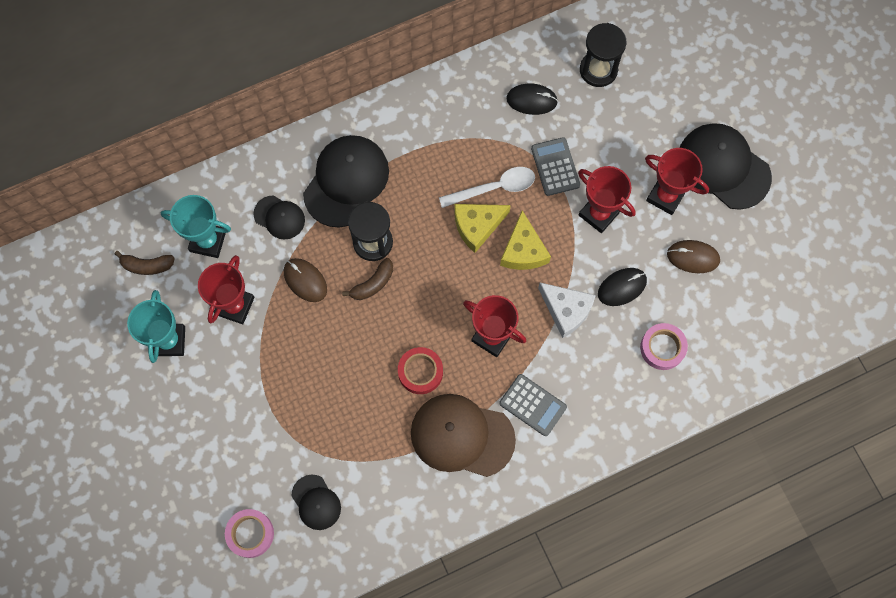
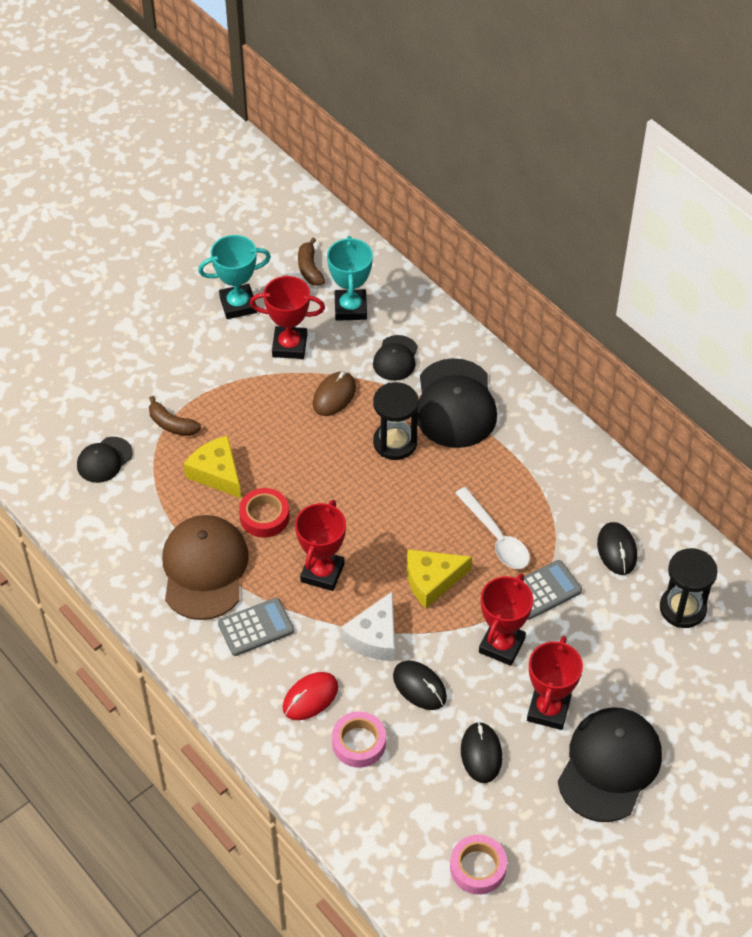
camera: 75 degrees right, 20 degrees down
pink tape [225,509,274,558] -> pink tape moved to [450,835,507,894]
black cap [303,135,389,227] -> black cap turned 75 degrees clockwise [417,358,497,448]
brown banana [342,258,393,300] -> brown banana moved to [149,396,201,436]
yellow cheese [454,204,511,253] -> yellow cheese moved to [184,436,241,498]
grey calculator [499,374,567,436] -> grey calculator turned 135 degrees counterclockwise [218,598,294,656]
brown mouse [667,240,720,273] -> black mouse [461,722,502,783]
none -> red mouse [283,672,338,720]

